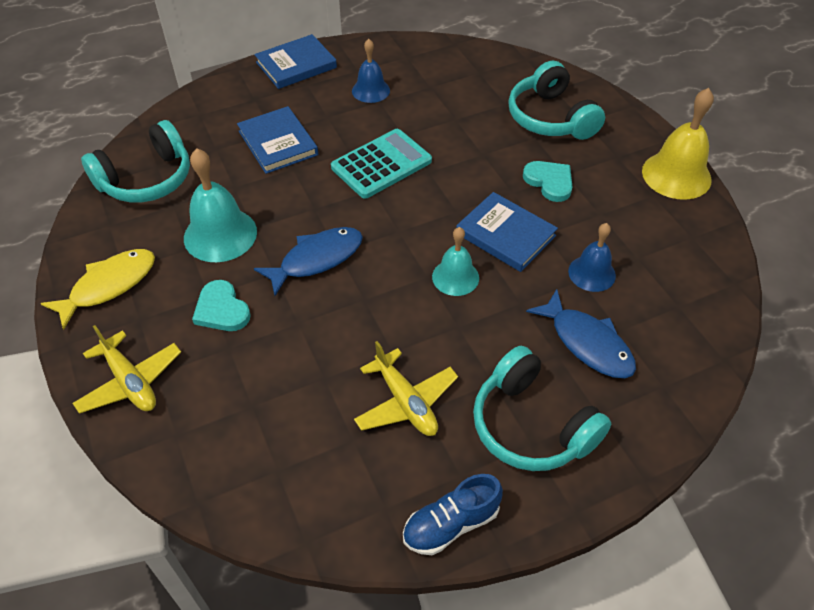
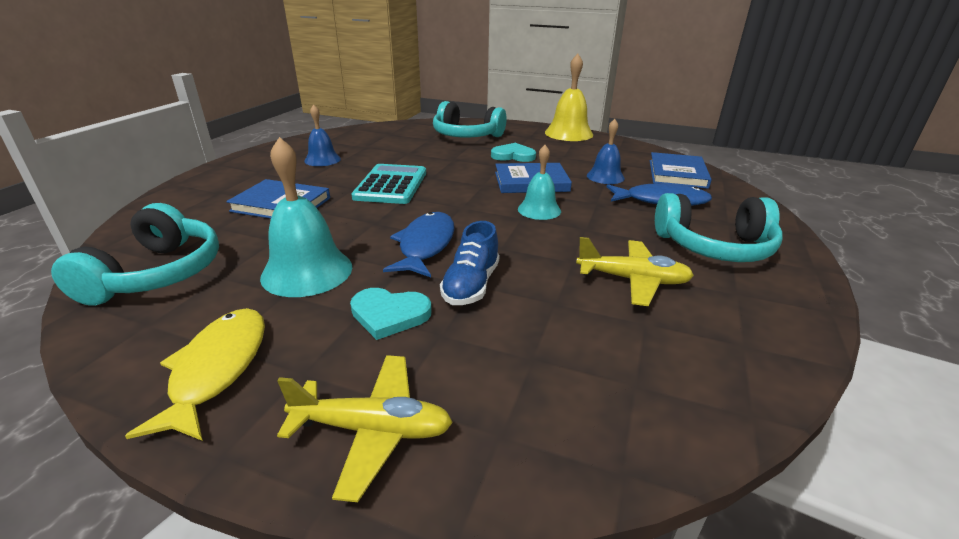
camera: 45 degrees left, 20 degrees down
blue book [255,34,337,89] -> blue book moved to [650,152,712,189]
blue shoe [403,474,503,555] -> blue shoe moved to [440,221,499,305]

